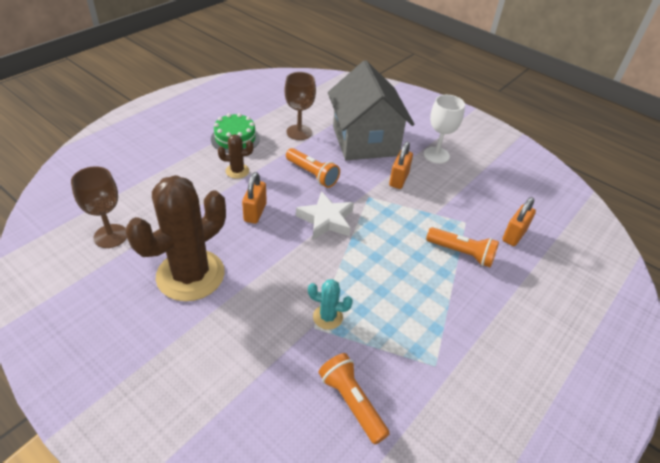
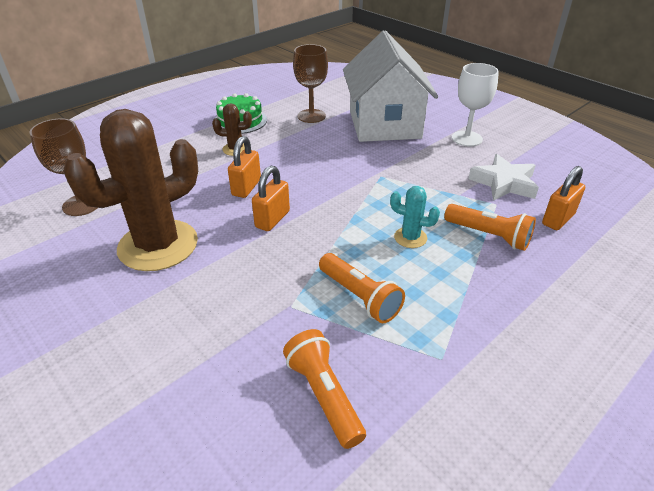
camera: 10 degrees right, 5 degrees down
orange flashlight [286,148,340,188] -> orange flashlight moved to [319,253,405,323]
white star [296,191,354,240] -> white star moved to [468,154,539,201]
turquoise cactus [308,279,353,330] -> turquoise cactus moved to [390,186,440,248]
grey house [328,60,414,160] -> white house [343,30,438,142]
orange padlock [389,142,413,189] -> orange padlock moved to [252,166,290,231]

